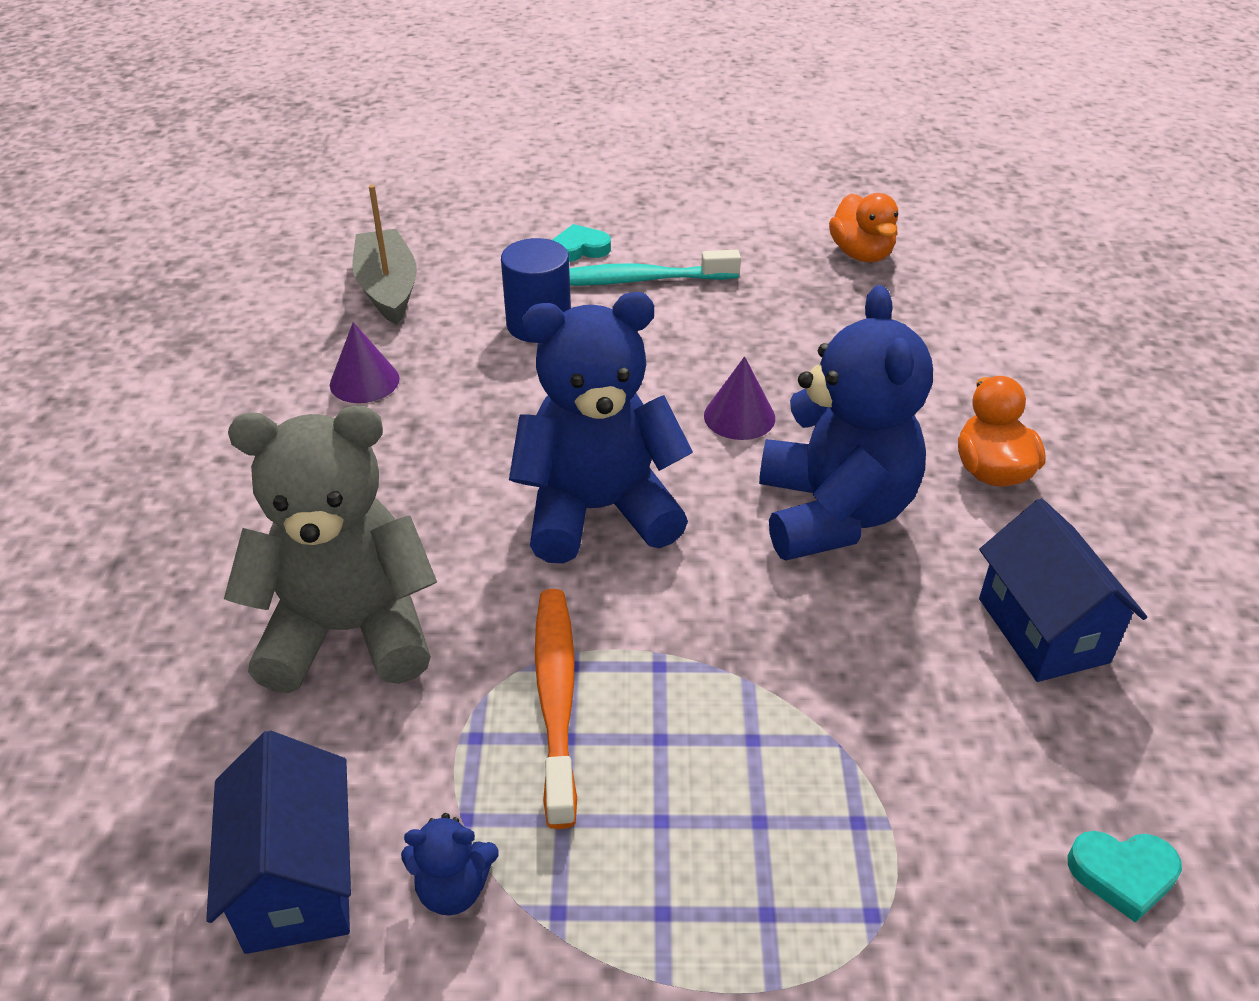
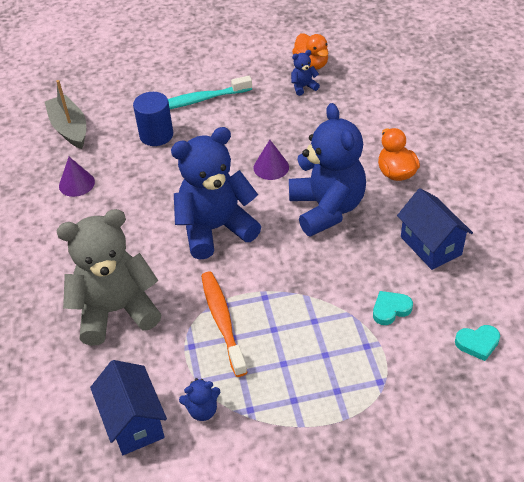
camera: 10 degrees left, 5 degrees up
turquoise heart [553,224,611,262] -> turquoise heart moved to [373,291,413,325]
none -> blue teddy bear [291,50,320,96]

